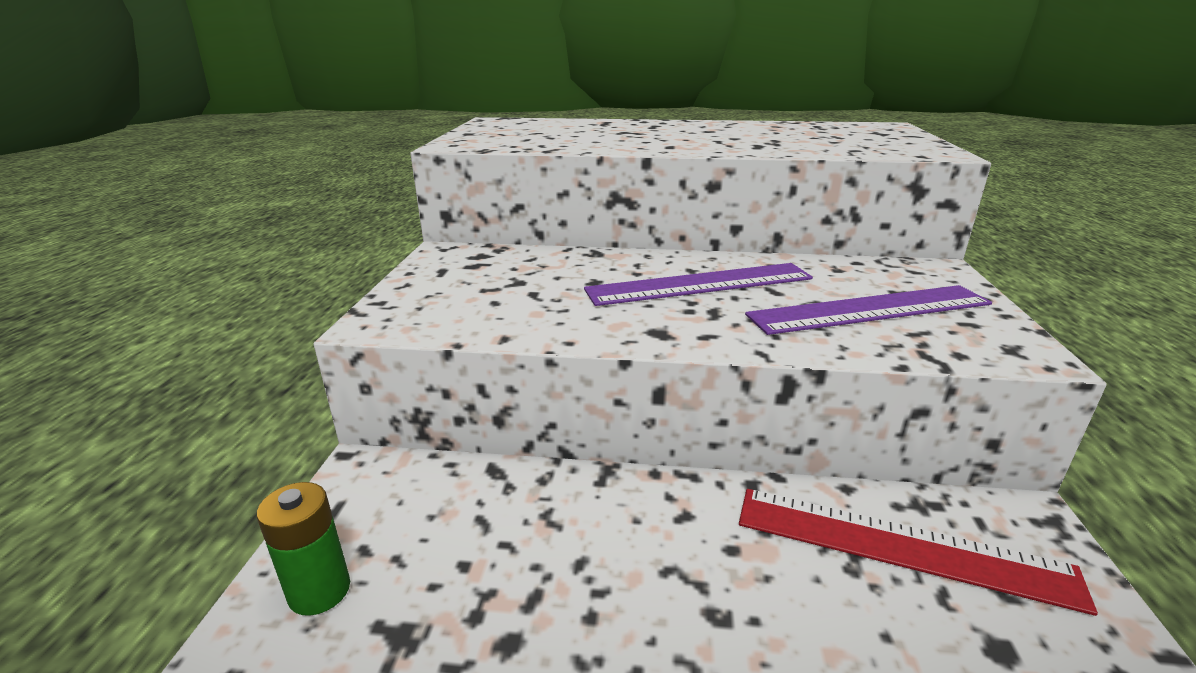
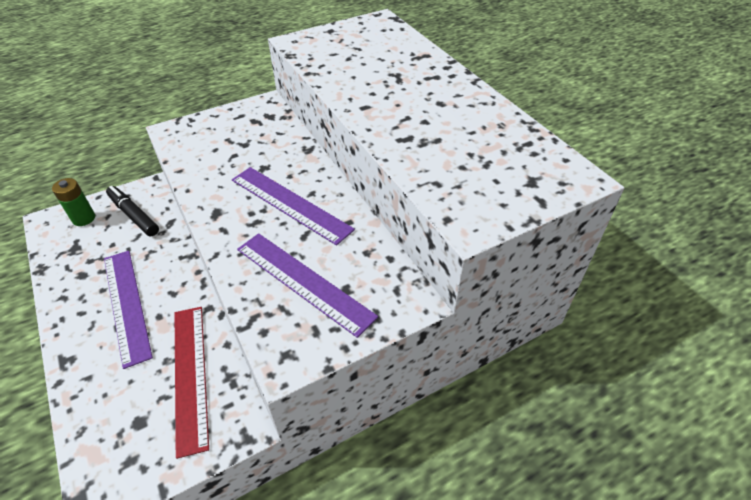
camera: 55 degrees right, 20 degrees up
none -> purple ruler [104,251,153,369]
none -> black marker [106,186,159,236]

